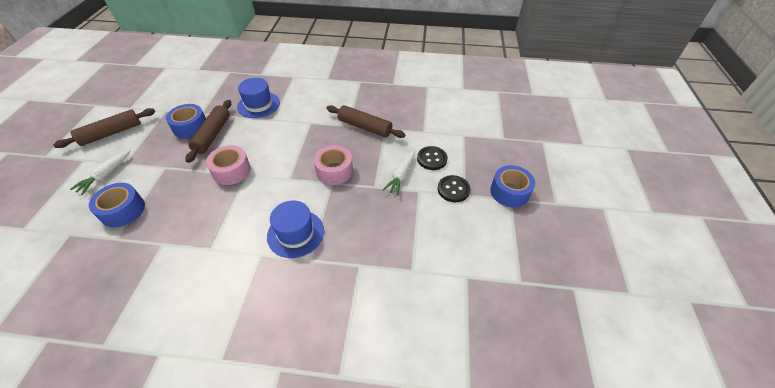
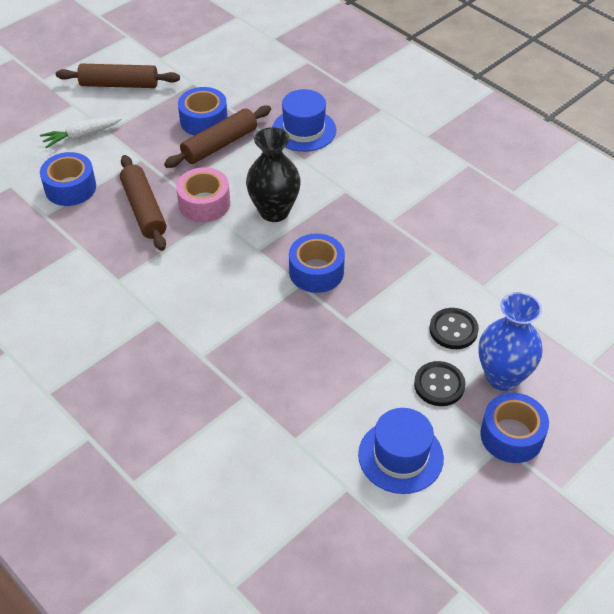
camera: 40 degrees right, 0 degrees up
blue hat [267,200,324,258] -> blue hat moved to [358,408,444,494]
pink tape [314,145,353,185] -> blue tape [289,233,345,293]
brown rolling pin [327,105,406,138] -> brown rolling pin moved to [120,155,166,251]
white carrot [383,150,415,196] -> none
none -> black vase [246,127,301,222]
none -> blue vase [478,292,543,391]

